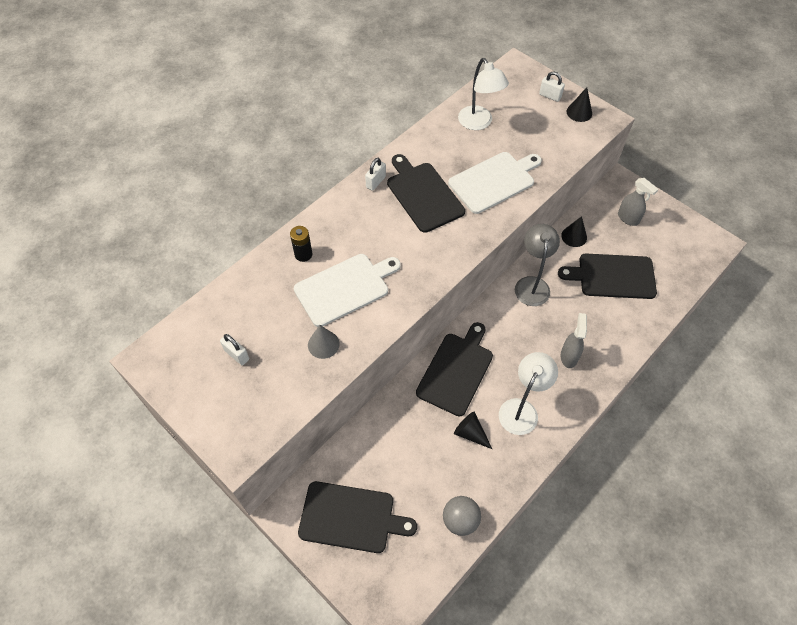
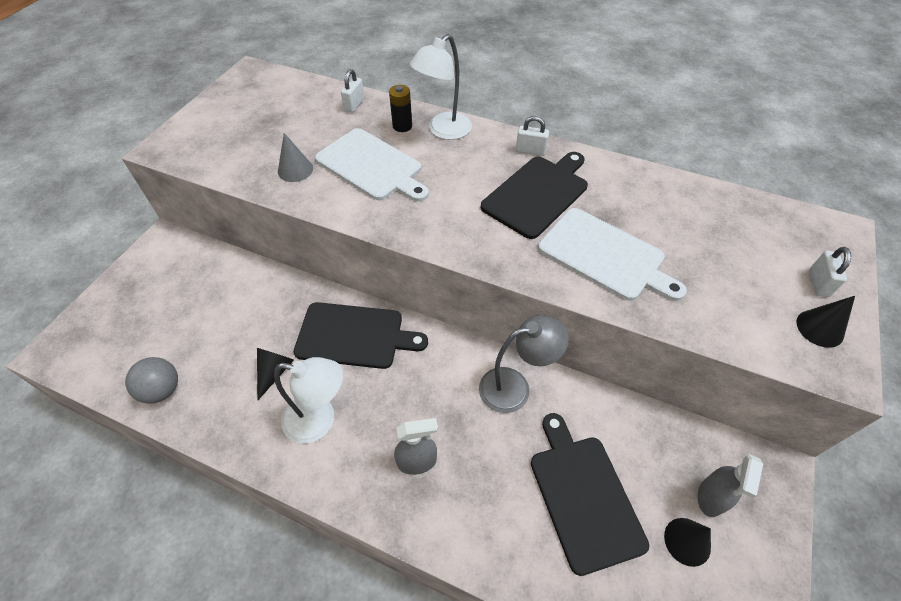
camera: 70 degrees right, 5 degrees down
white padlock [220,334,249,365] -> white padlock moved to [341,69,364,112]
black cutting board [298,481,417,553] -> none
white lamp [458,58,509,130] -> white lamp moved to [410,34,472,140]
black cone [561,216,587,247] -> black cone moved to [664,518,711,567]

